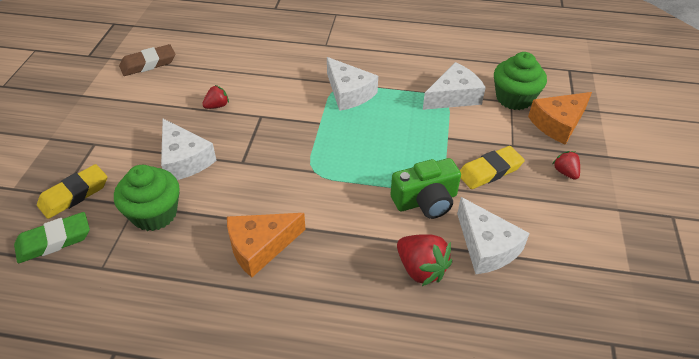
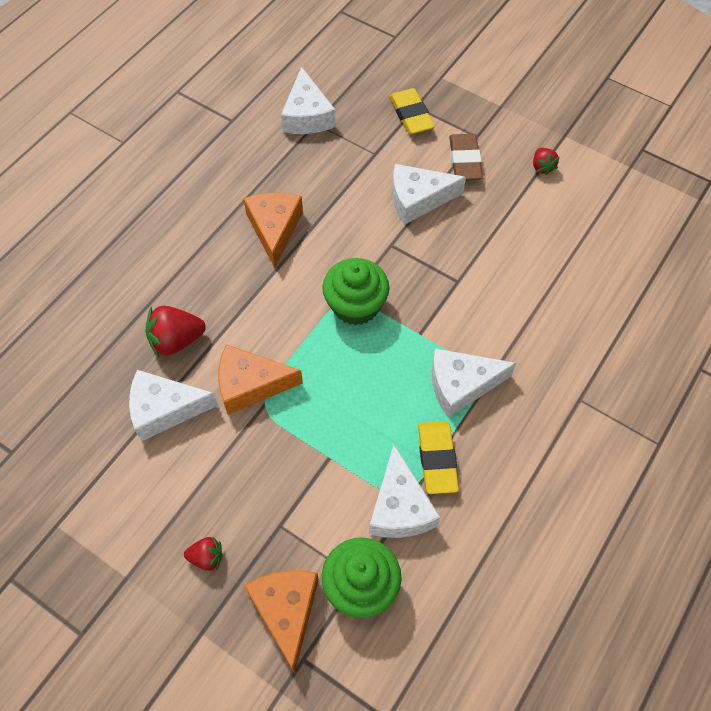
camera: 115 degrees right, 15 degrees up
green eraser [14,212,90,263] -> none
green cupcake [114,165,180,231] -> green cupcake moved to [322,258,389,326]
brown eraser [119,44,175,76] -> brown eraser moved to [449,134,483,180]
red strawberry [202,85,229,109] -> red strawberry moved to [533,148,560,175]
green camera [390,158,461,219] -> orange cheese [218,344,303,415]
yellow eraser [460,146,525,189] -> yellow eraser moved to [418,421,459,494]
none -> white cheese [281,67,336,134]

